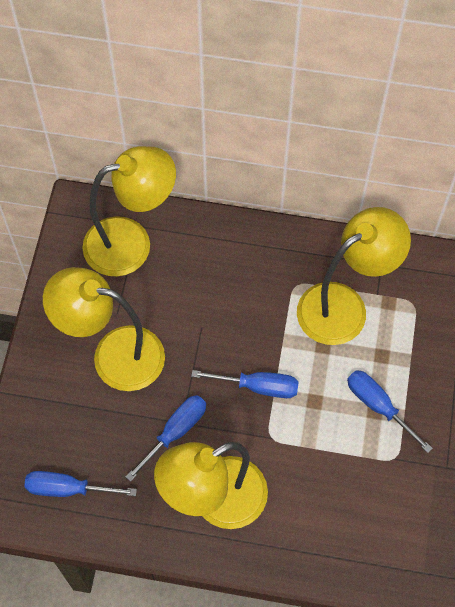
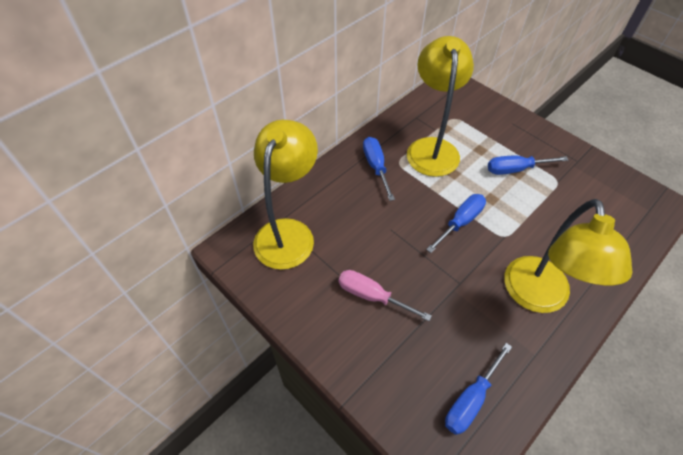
camera: 55 degrees left, 10 degrees down
yellow lamp [43,267,165,391] -> pink screwdriver [339,270,432,321]
blue screwdriver [126,395,206,482] -> blue screwdriver moved to [363,137,395,201]

